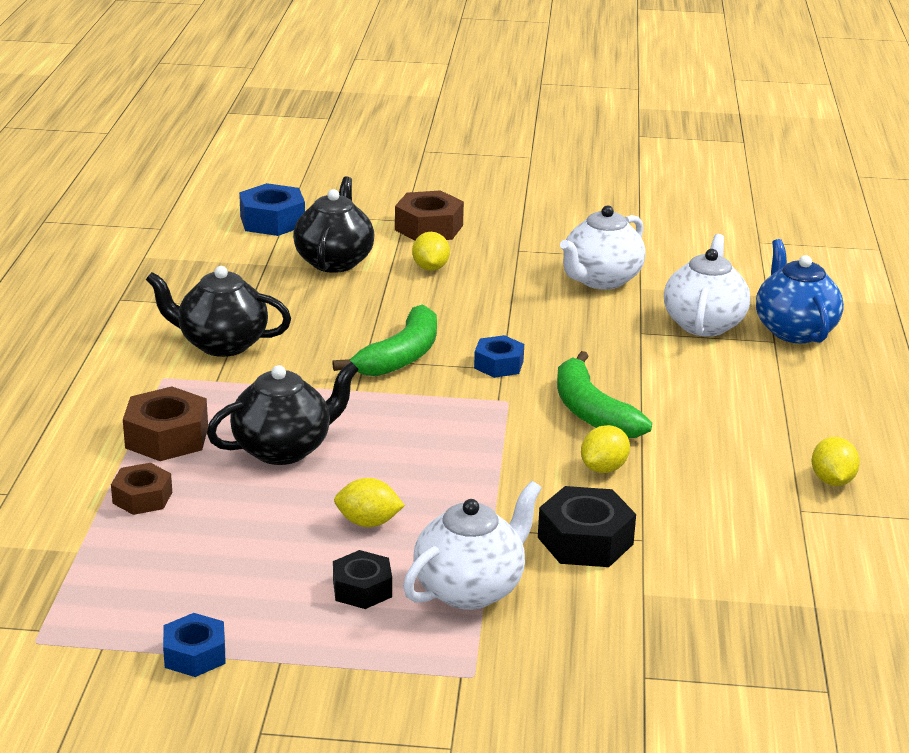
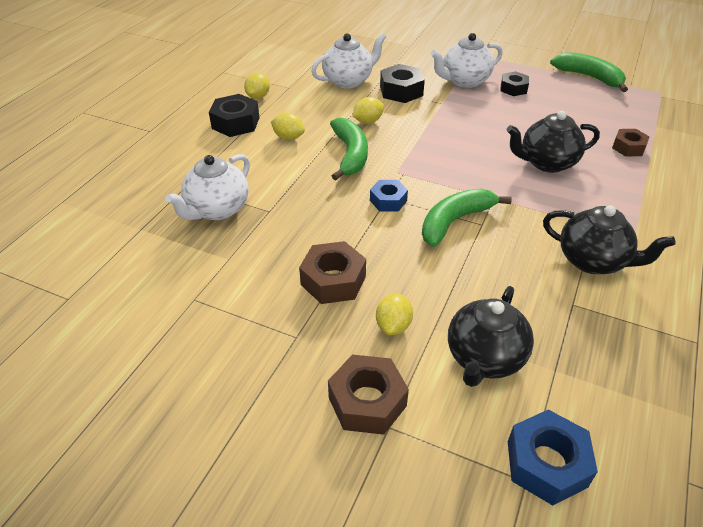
camera: 160 degrees left, 15 degrees up
brown nut [123,386,208,461] -> brown nut moved to [299,241,366,304]
blue nut [163,613,226,677] -> green banana [550,52,628,92]
yellow lemon [334,478,405,527] -> yellow lemon moved to [271,113,305,140]
white teapot [560,205,645,290] -> white teapot moved to [311,33,386,88]
blue teapot [756,239,844,343] -> none
none -> black nut [209,94,259,137]

